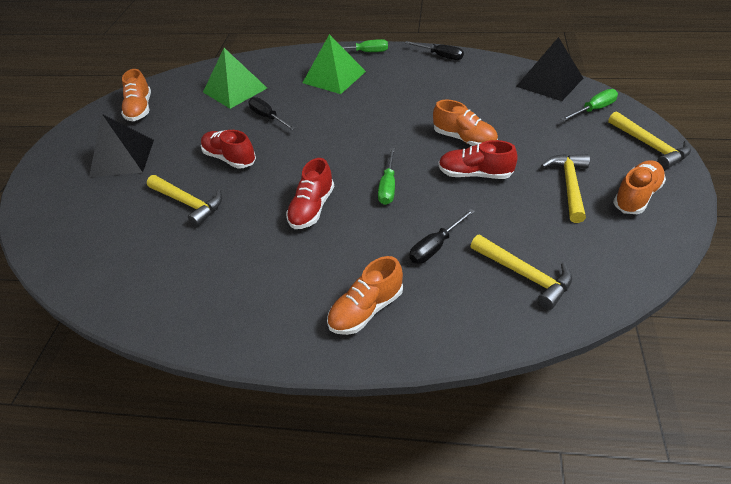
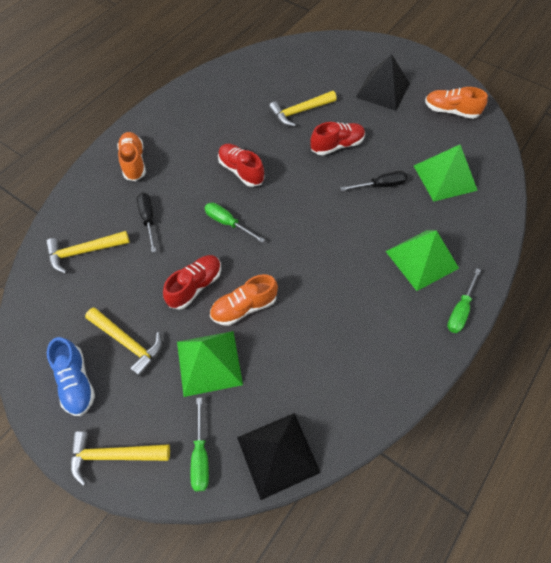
camera: 115 degrees right, 15 degrees up
black screwdriver [405,41,464,60] -> none
orange shoe [613,160,666,214] -> blue shoe [47,337,95,416]
none -> green pyramid [177,331,243,397]

